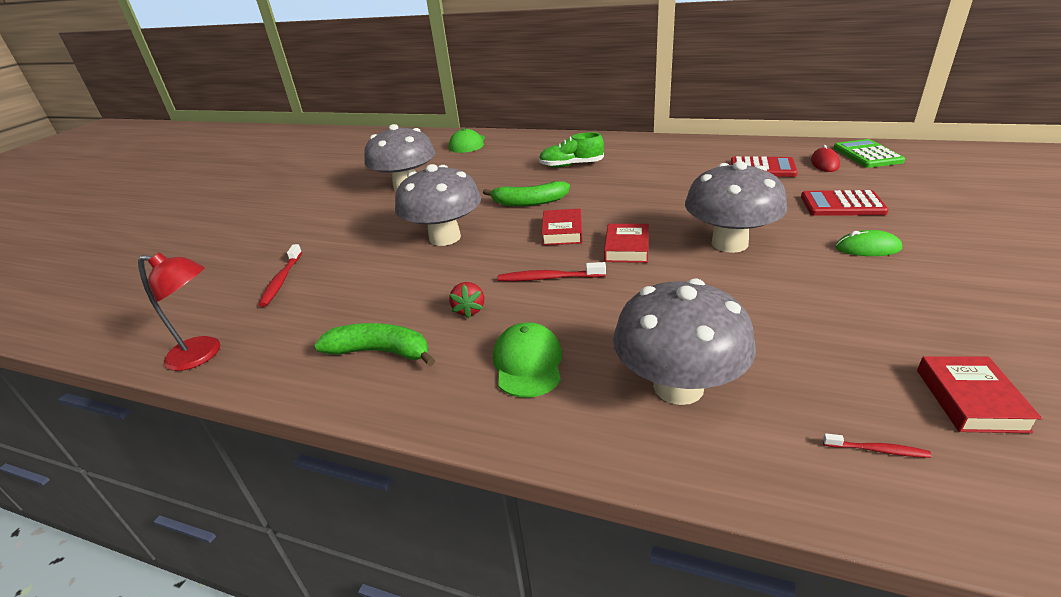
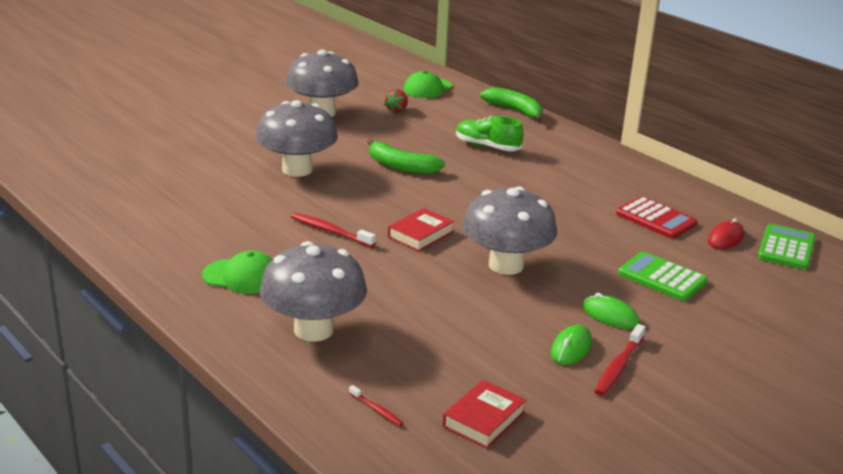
camera: 25 degrees right, 5 degrees down
red lamp [138,252,220,371] -> none
red toothbrush [258,244,302,307] -> red toothbrush moved to [595,324,645,396]
green banana [314,323,435,366] -> green banana moved to [480,87,543,121]
red strawberry [449,282,484,318] -> red strawberry moved to [384,89,408,113]
green cap [493,322,562,398] -> green cap turned 75 degrees clockwise [202,250,272,294]
red book [542,209,583,245] -> none
red calculator [801,190,889,216] -> green calculator [618,252,708,301]
none -> green mouse [551,325,592,365]

